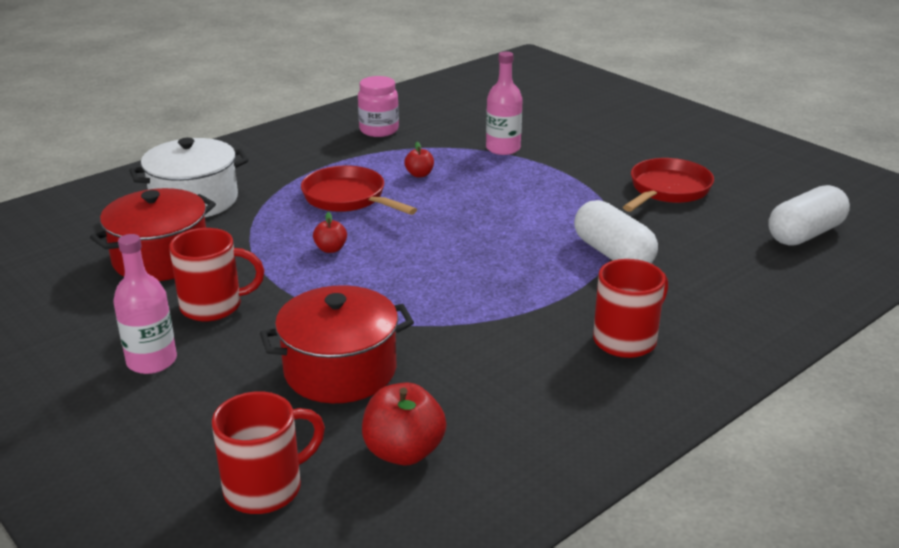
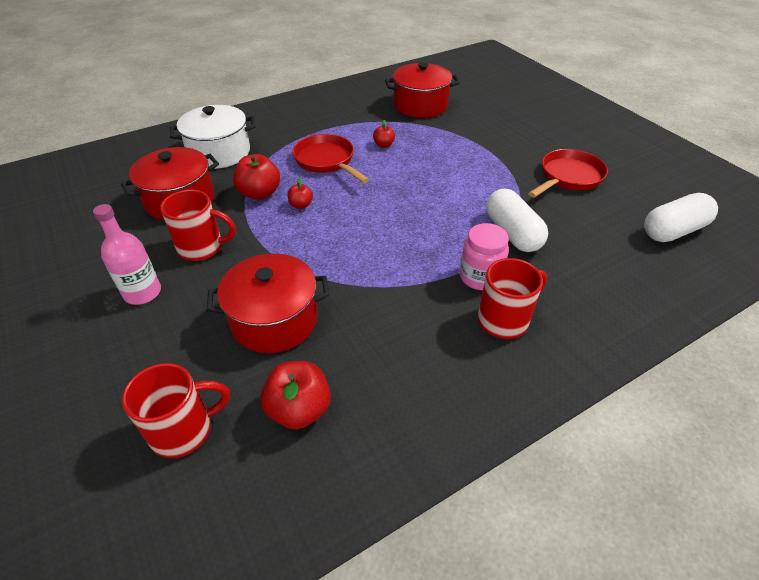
camera: 10 degrees right, 15 degrees up
pink jar [358,76,399,137] -> pink jar moved to [460,223,509,290]
pink bottle [486,51,523,155] -> none
none -> red apple [233,154,280,200]
none -> red pot [385,62,460,118]

